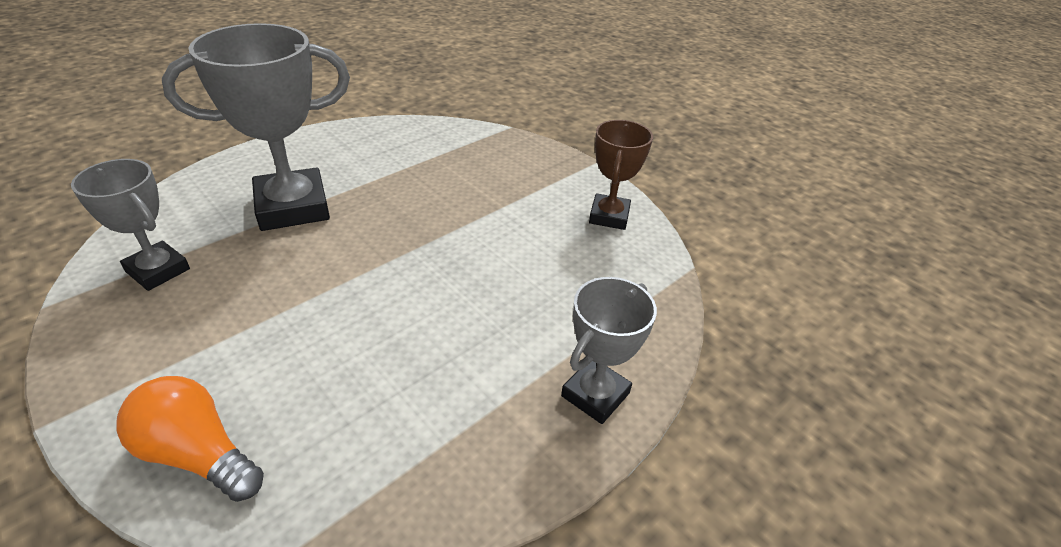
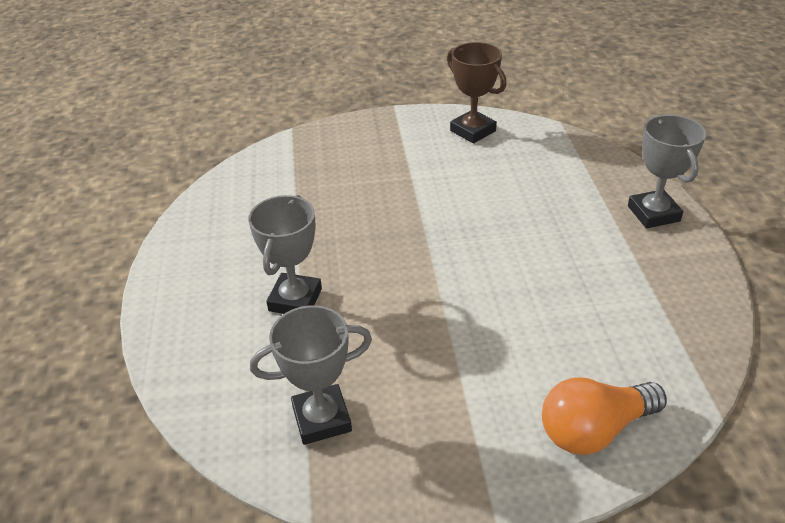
camera: 50 degrees left, 0 degrees up
grey trophy [162,23,350,231] -> grey trophy [248,195,322,314], size x0.58

